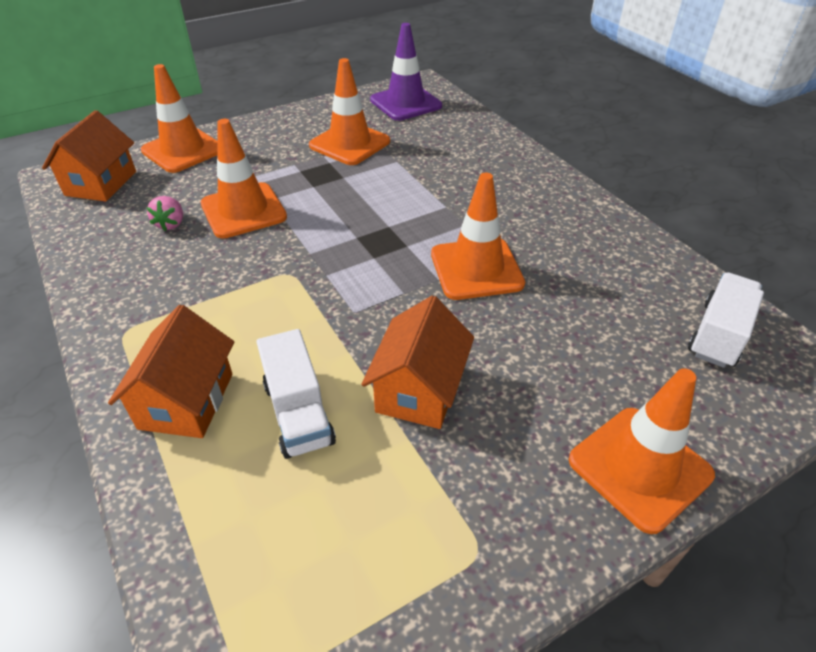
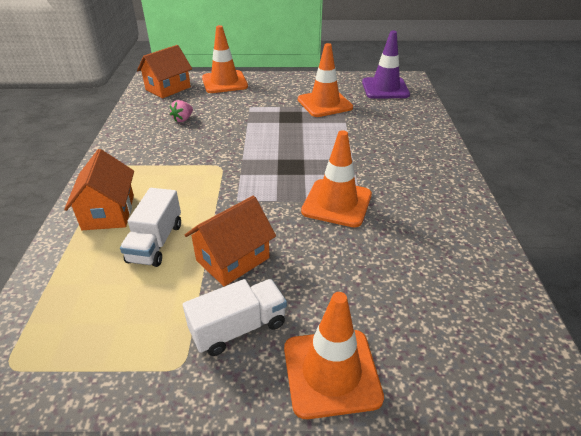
camera: 30 degrees right, 5 degrees down
orange house [108,305,234,438] -> orange house turned 45 degrees counterclockwise [64,149,134,230]
orange traffic cone [201,119,287,239] -> none
white truck [688,272,764,368] -> white truck moved to [183,279,287,356]

